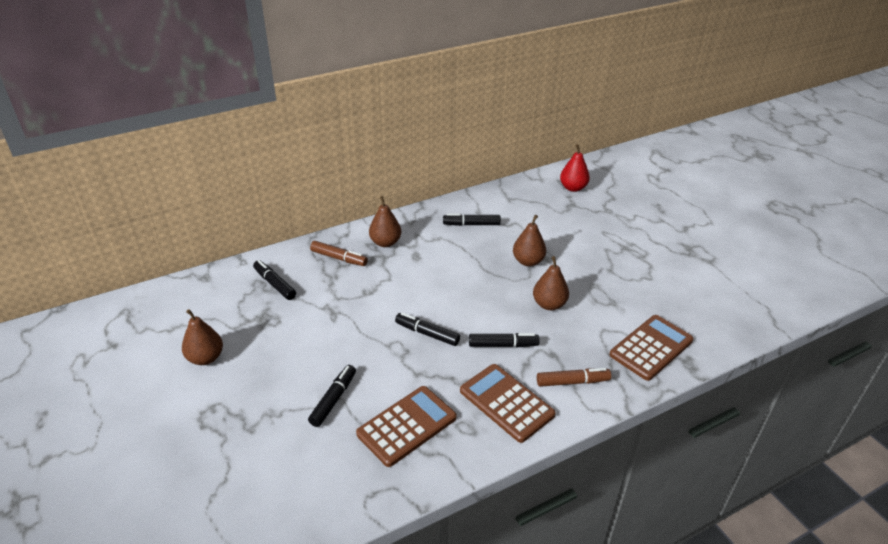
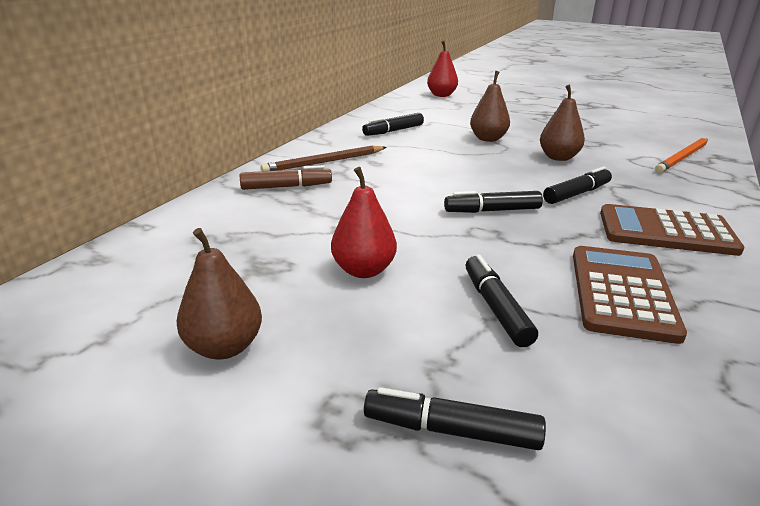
camera: 35 degrees left, 10 degrees down
black marker [253,260,296,300] -> black marker moved to [364,387,546,450]
brown pear [369,196,401,247] -> brown pencil [261,146,387,171]
brown marker [537,368,611,387] -> none
brown calculator [609,315,694,381] -> orange pencil [655,138,708,173]
none -> red pear [331,167,397,278]

